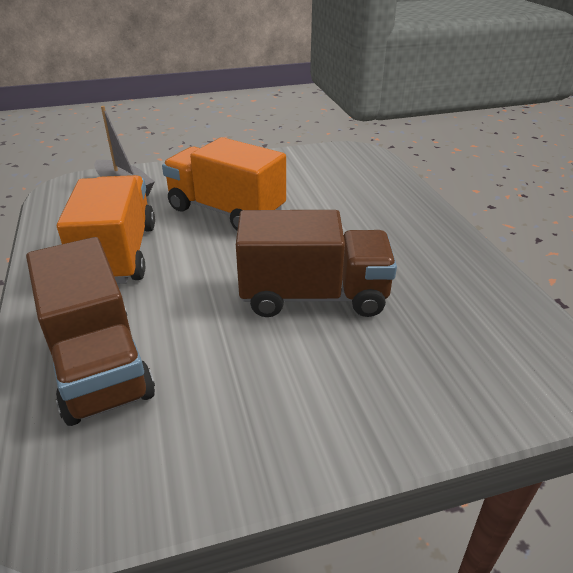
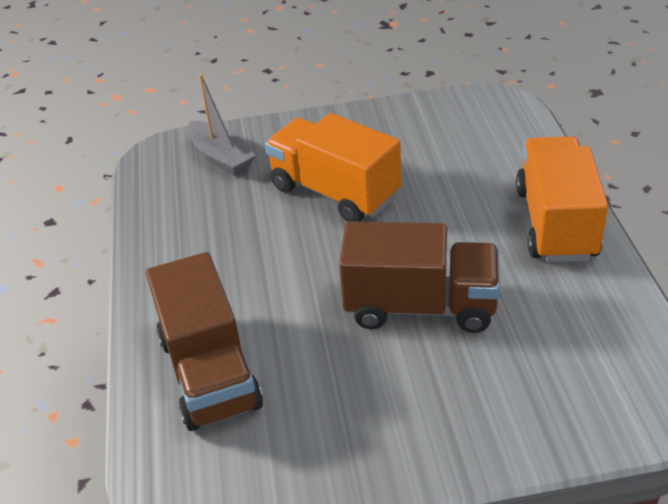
camera: 10 degrees right, 5 degrees up
orange truck [57,175,155,284] -> orange truck moved to [516,136,608,262]

